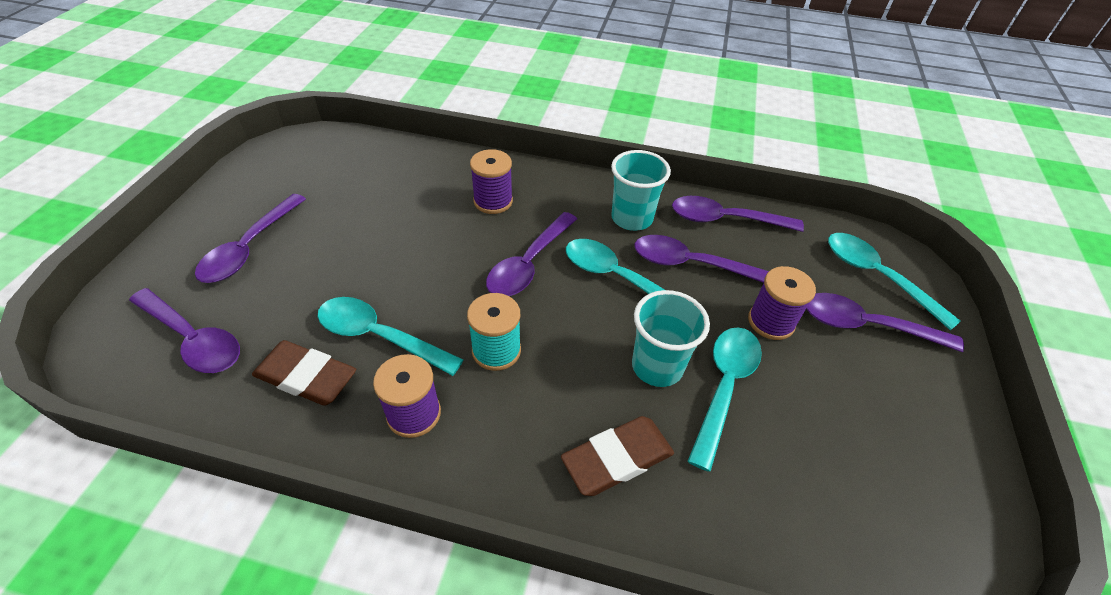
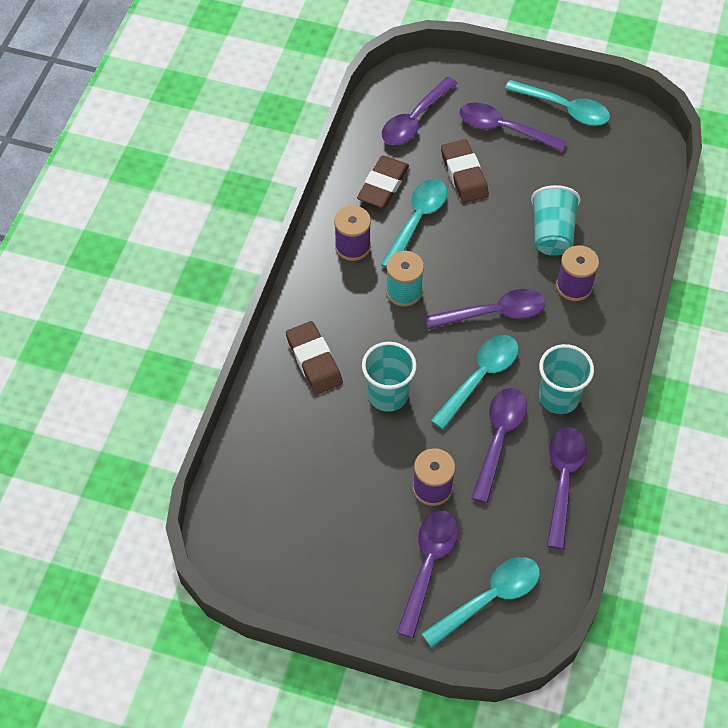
camera: 95 degrees right, 10 degrees up
purple spoon [486,212,577,296] -> purple spoon turned 135 degrees clockwise [425,289,546,329]
turquoise spoon [687,327,762,472] -> turquoise spoon moved to [505,80,610,126]
none -> brown eraser [441,139,489,203]
none -> turquoise cup [531,185,581,256]

